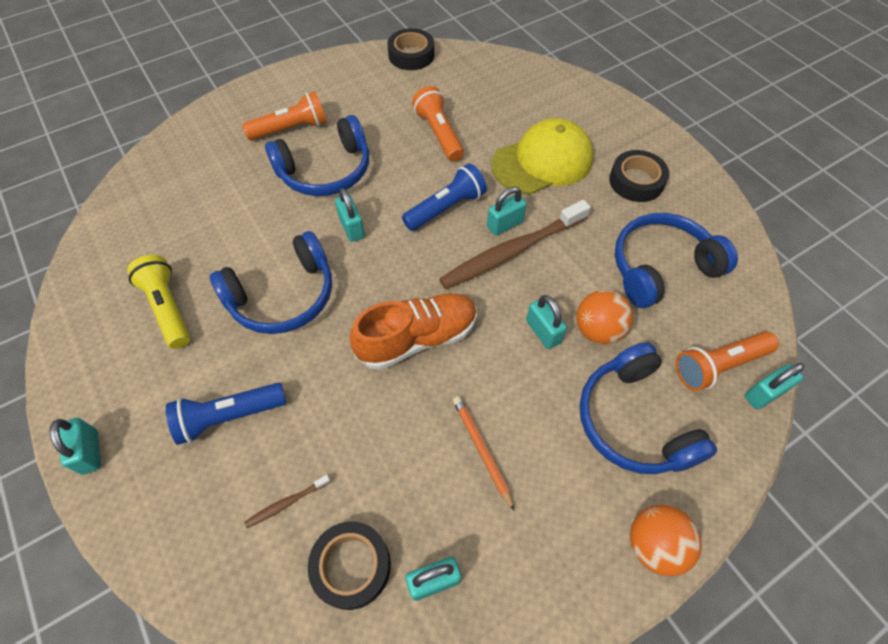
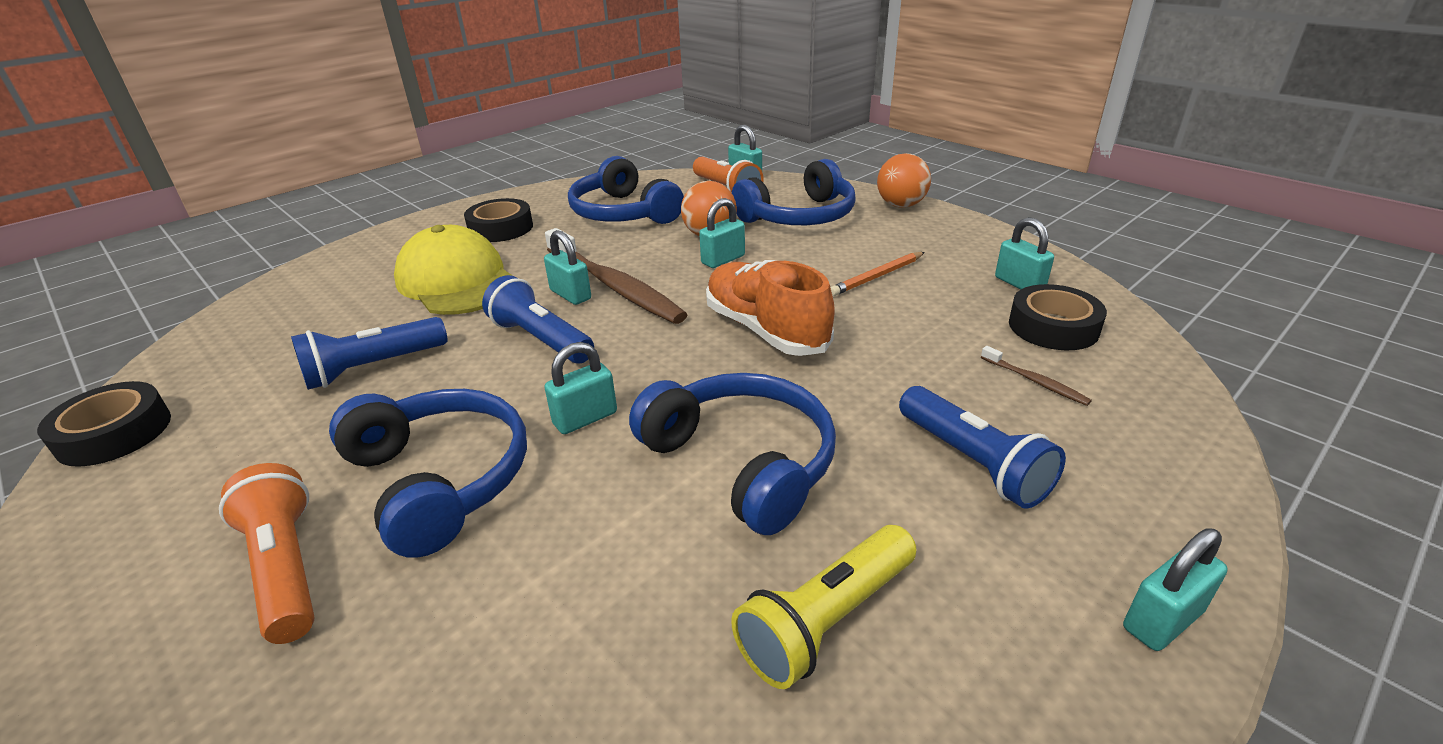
camera: 100 degrees left, 25 degrees down
orange flashlight [412,86,464,162] -> blue flashlight [291,317,448,390]

